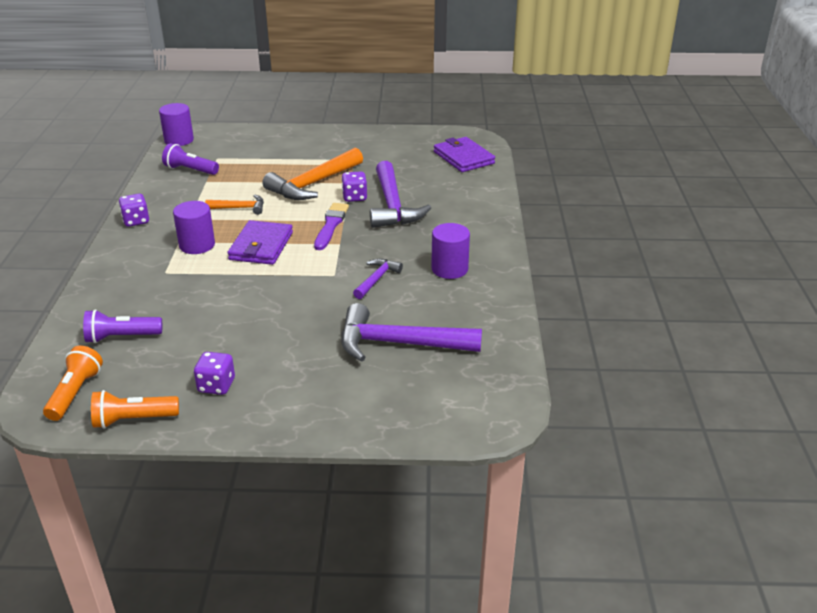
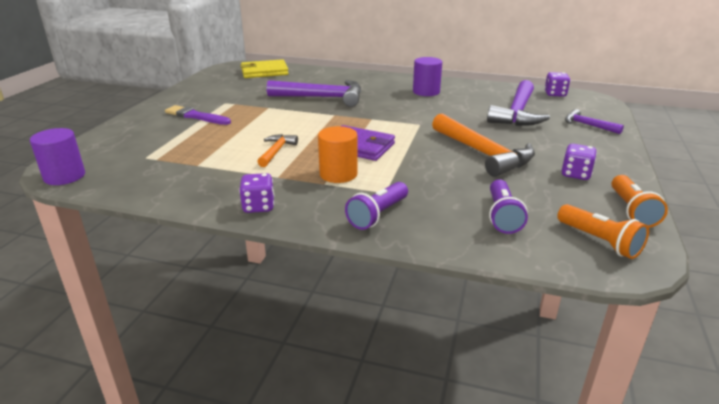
camera: 75 degrees left, 5 degrees down
orange flashlight [43,346,103,421] -> orange flashlight turned 150 degrees counterclockwise [557,204,649,259]
purple flashlight [162,143,219,175] -> purple flashlight moved to [345,182,408,230]
purple cylinder [173,201,215,254] -> orange cylinder [318,126,358,183]
orange hammer [262,148,363,200] -> orange hammer moved to [432,113,535,177]
purple brush [314,203,349,250] -> purple brush moved to [165,105,231,125]
purple dice [341,172,367,202] -> purple dice moved to [544,72,570,97]
purple hammer [353,259,403,299] -> purple hammer moved to [565,109,624,134]
purple wallet [434,137,495,172] -> yellow wallet [240,59,289,78]

